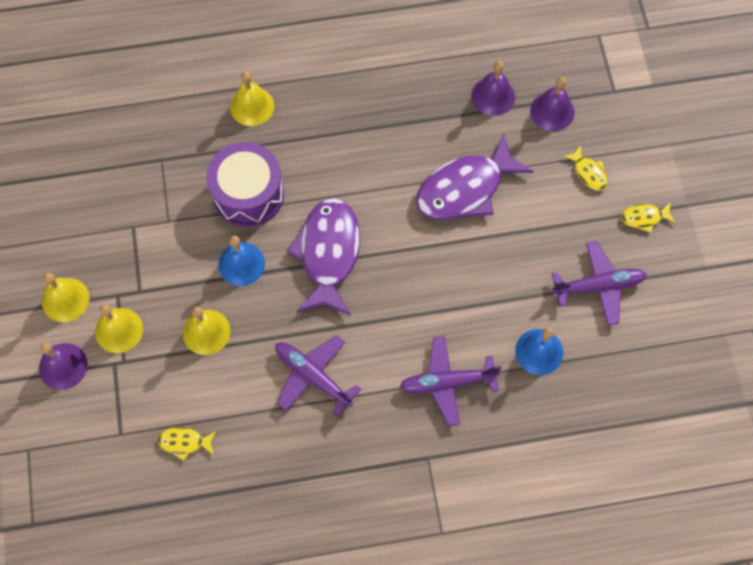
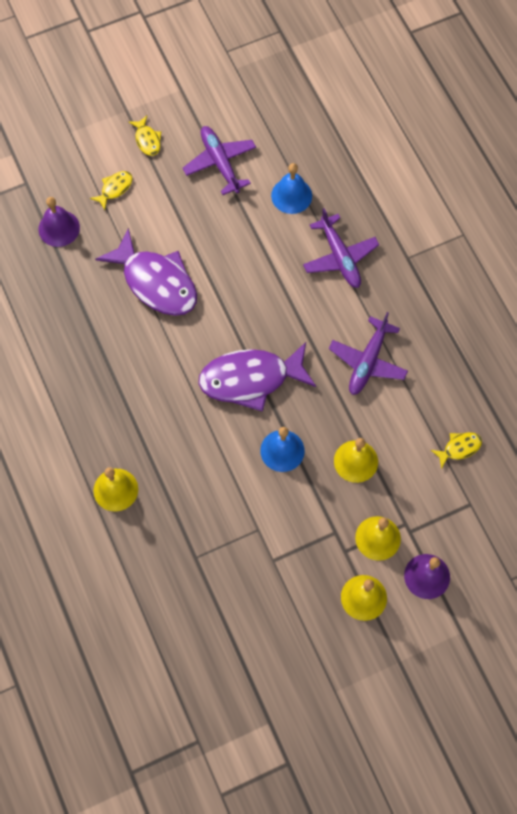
camera: 105 degrees left, 0 degrees up
yellow fish [158,427,216,461] -> yellow fish turned 105 degrees counterclockwise [431,432,482,469]
purple drum [206,142,284,227] -> none
purple bell [471,61,515,116] -> none

